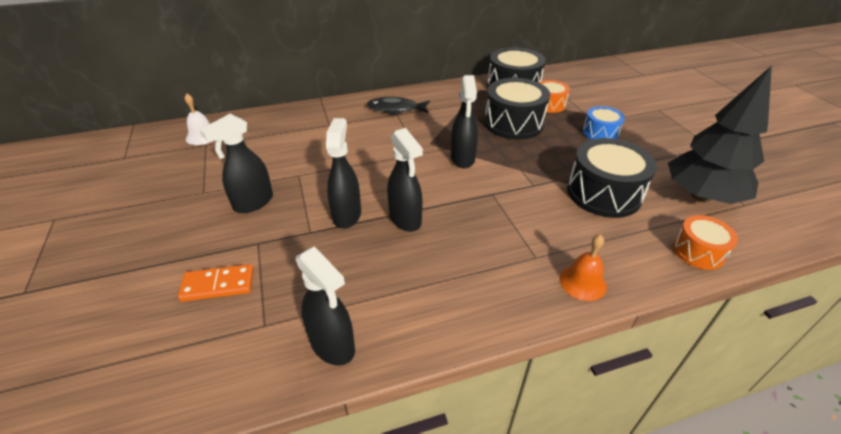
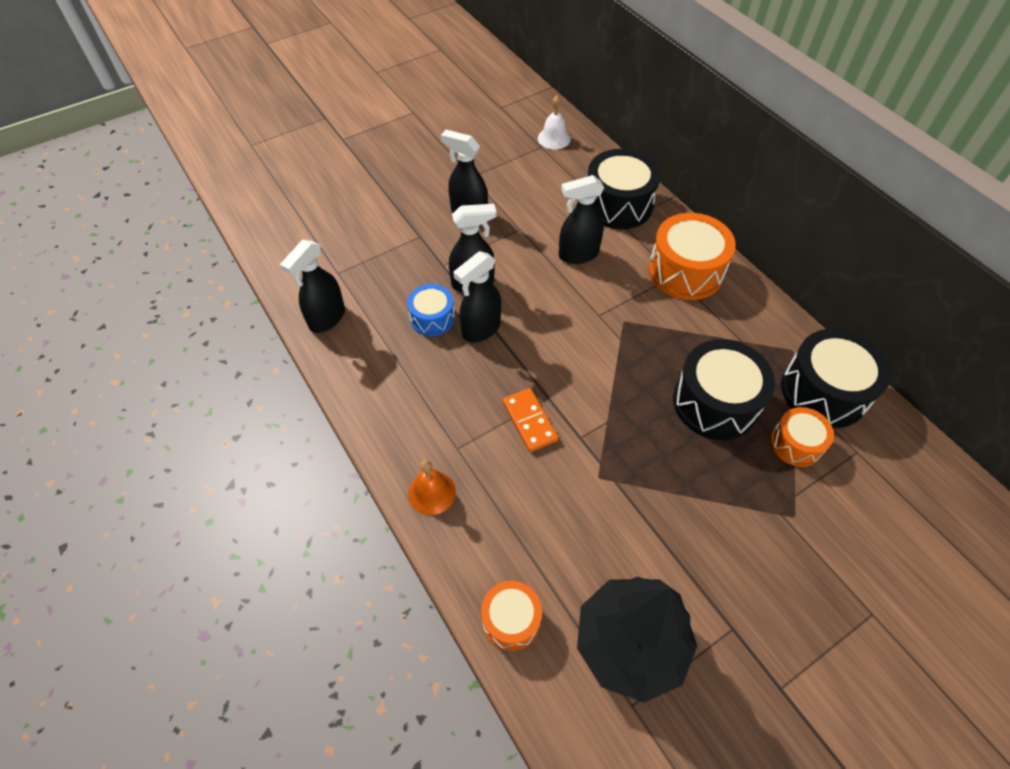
camera: 75 degrees right, 15 degrees up
orange domino [178,264,254,302] -> orange domino moved to [503,388,559,452]
black fish [367,97,430,116] -> orange drum [648,213,736,300]
black spray bottle [451,75,478,168] -> black spray bottle moved to [559,175,604,264]
black drum [567,138,657,218] -> black drum moved to [587,149,661,229]
blue drum [582,106,625,140] -> blue drum moved to [407,284,455,336]

